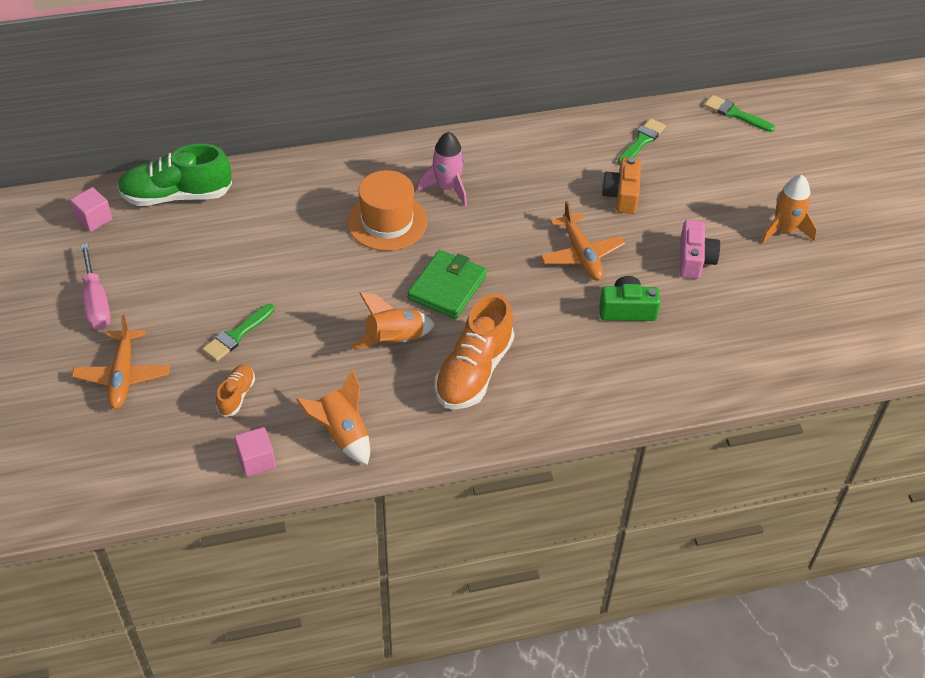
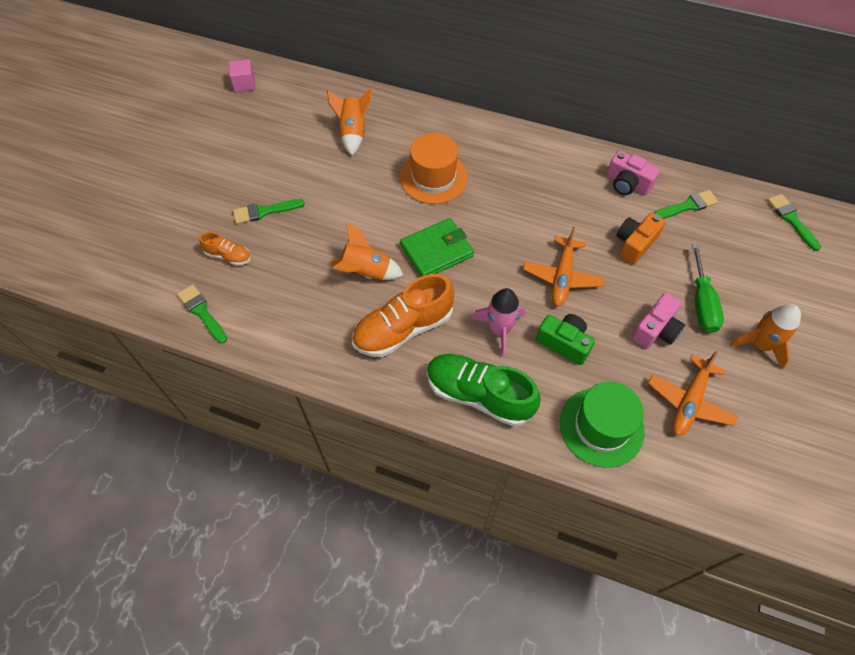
camera: 35 degrees right, 10 degrees up
orange plane [72,315,170,409] -> orange plane moved to [648,351,738,436]
pink screwdriver [80,243,111,330] -> none
green shoe [117,144,232,206] -> green shoe moved to [427,354,541,427]
orange shoe [216,364,255,417] -> orange shoe turned 60 degrees clockwise [199,232,251,266]
pink cube [234,427,276,477] -> green brush [177,284,227,343]
orange rocket [296,370,370,465] -> orange rocket moved to [327,87,373,155]
pink rocket [417,132,467,206] -> pink rocket moved to [472,288,525,357]
none -> green hat [560,382,645,468]
none -> pink camera [607,151,660,195]
none -> green screwdriver [692,244,724,333]

